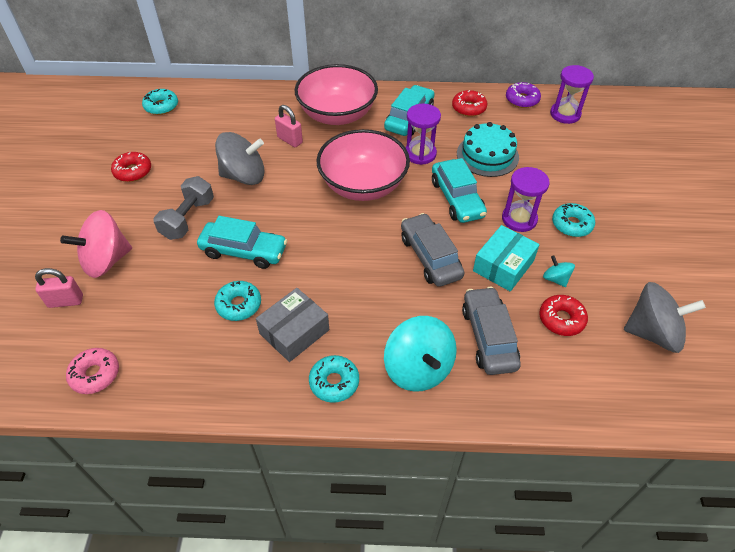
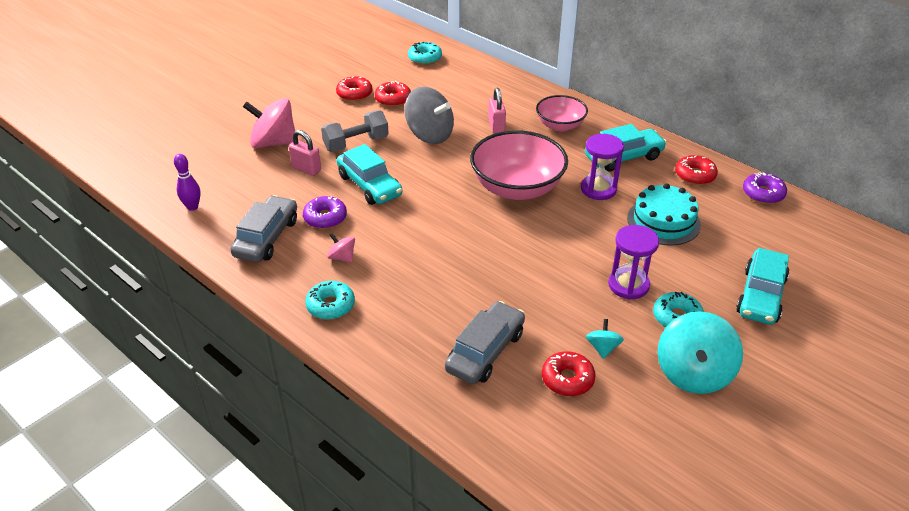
camera: 40 degrees right, 10 degrees down
pink padlock [35,268,83,308] -> pink padlock moved to [289,130,321,176]
pink donut [66,348,119,394] -> purple bowling pin [174,154,201,211]
turquoise donut [214,281,261,321] -> purple donut [303,196,347,229]
grey box [256,288,329,362] -> pink spinning top [327,233,355,263]
pink bowl [295,64,378,125] -> pink bowl [536,95,588,132], size x0.59
turquoise spinning top [384,316,457,392] -> turquoise spinning top moved to [657,311,743,394]
grey car [401,213,464,287] -> grey car moved to [231,195,297,262]
turquoise car [432,158,487,223] -> turquoise car moved to [736,248,790,325]
turquoise box [473,225,539,292] -> none
purple hourglass [550,65,594,124] -> none
grey spinning top [624,282,706,353] -> none
none -> red donut [375,81,411,107]

